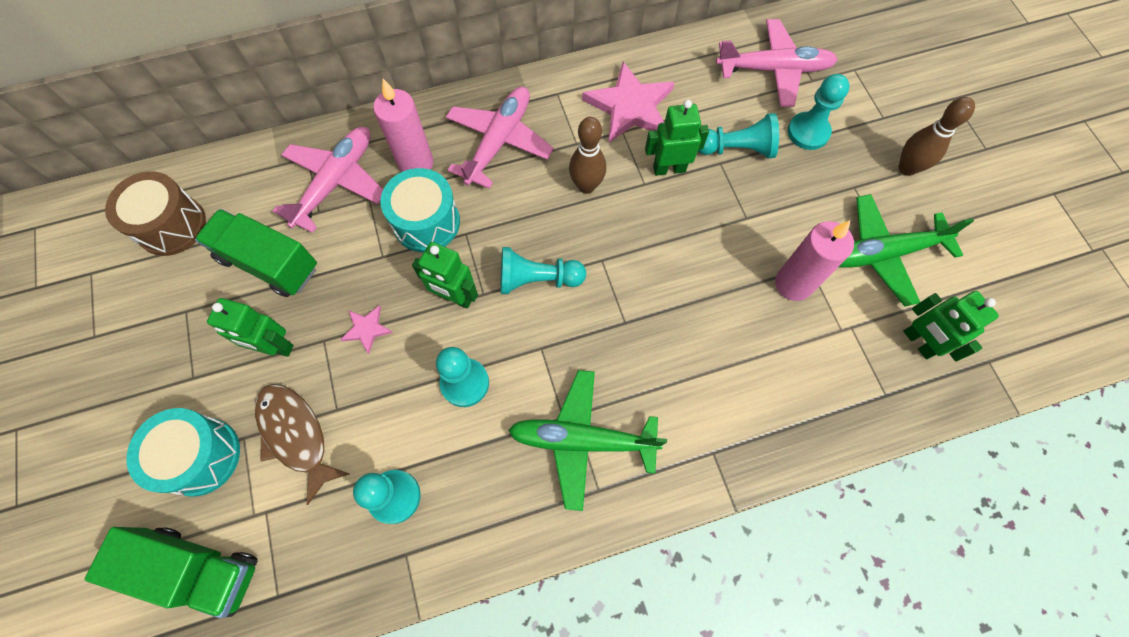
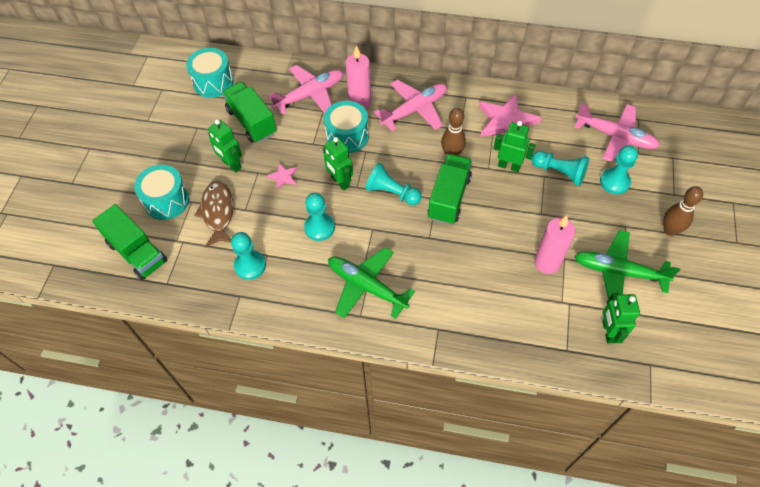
camera: 30 degrees right, 10 degrees down
brown drum [105,171,206,256] -> turquoise drum [186,48,234,98]
none -> green truck [428,154,472,225]

